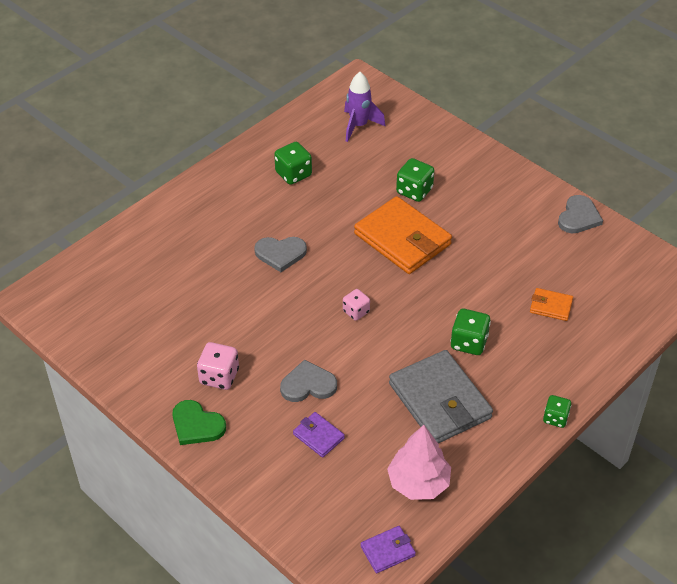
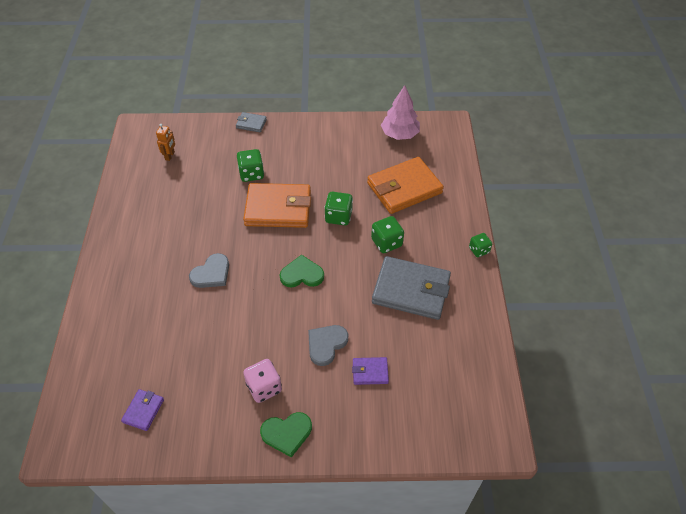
camera: 45 degrees left, 5 degrees up
green dice [274,142,312,185] -> green dice moved to [324,192,353,225]
pink dice [343,289,370,321] -> green heart [280,255,324,288]
purple rocket [344,72,386,142] -> orange robot [156,124,175,161]
purple wallet [360,526,416,573] -> purple wallet moved to [121,389,164,431]
pink tree [387,425,451,500] -> pink tree moved to [381,85,420,140]
orange wallet [530,288,573,321] -> orange wallet [367,157,444,214], size x2.16
grey heart [558,195,603,233] -> none
none -> grey wallet [236,112,267,132]

